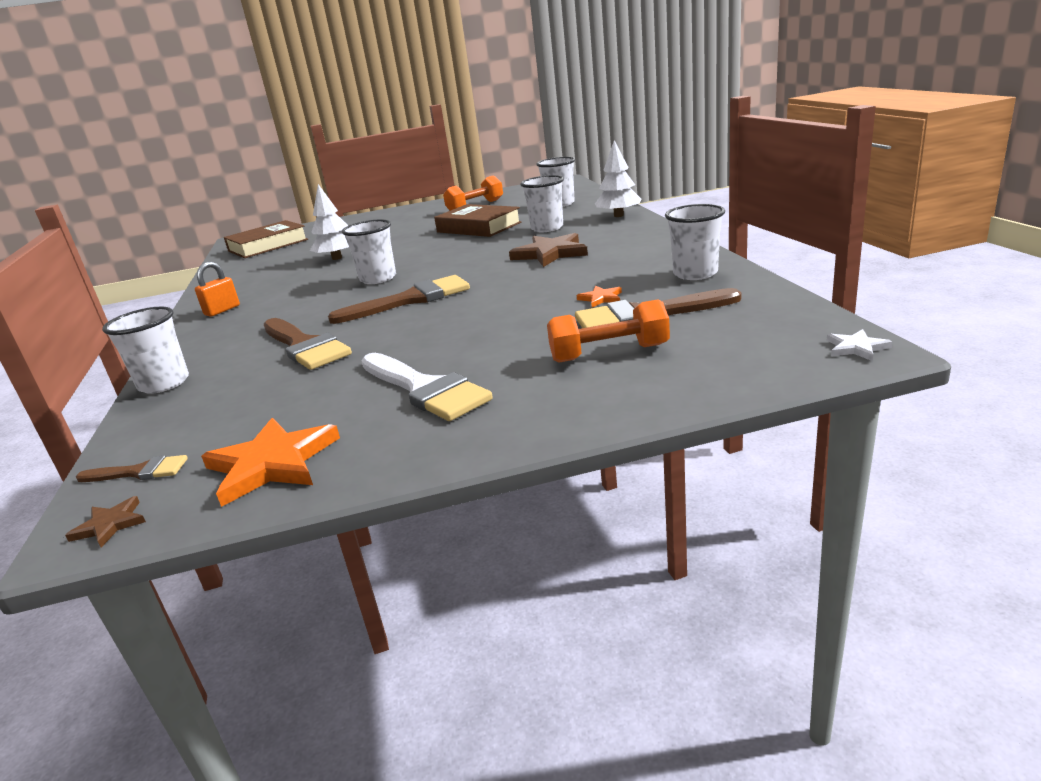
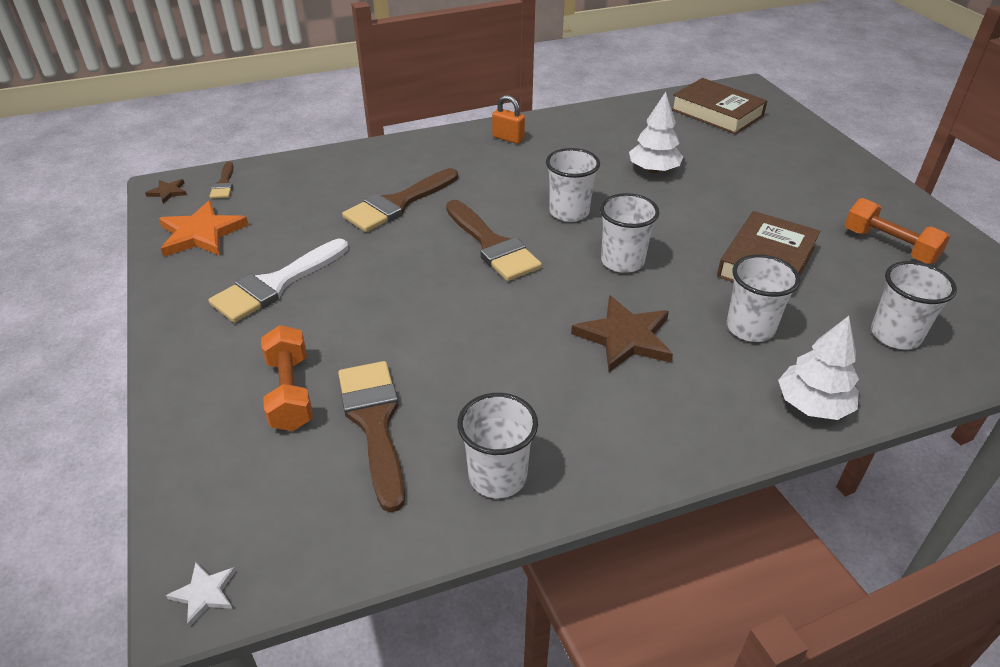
camera: 80 degrees right, 15 degrees up
white cup [102,306,189,394] -> white cup moved to [600,193,659,273]
orange star [577,286,622,307] -> none

